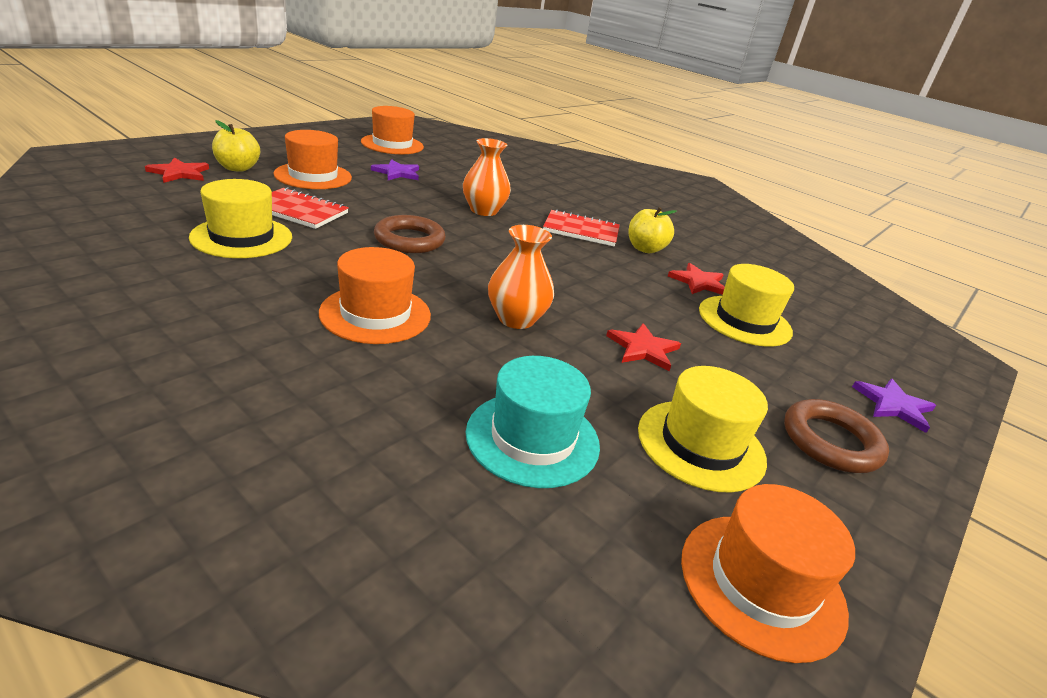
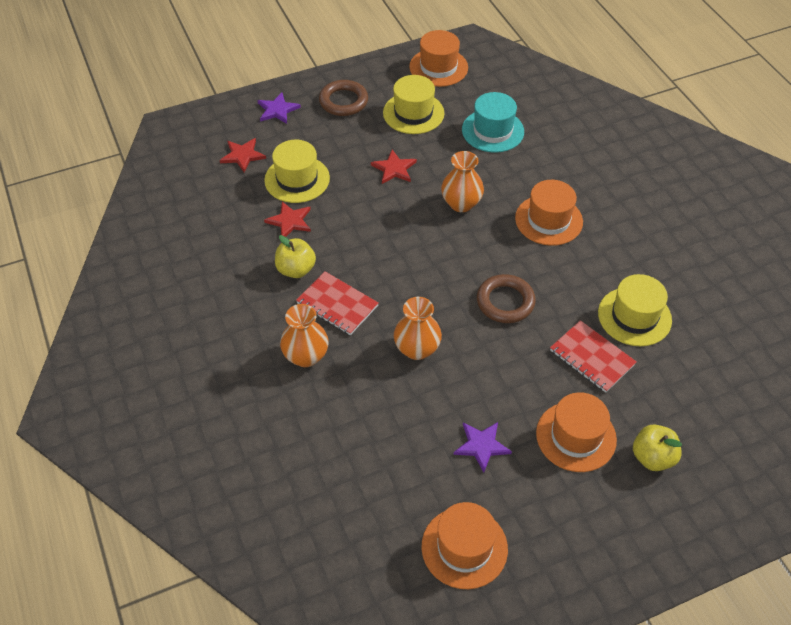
camera: 150 degrees left, 20 degrees up
red star [145,158,209,183] -> red star moved to [220,138,266,172]
none -> orange vase [280,304,329,367]

